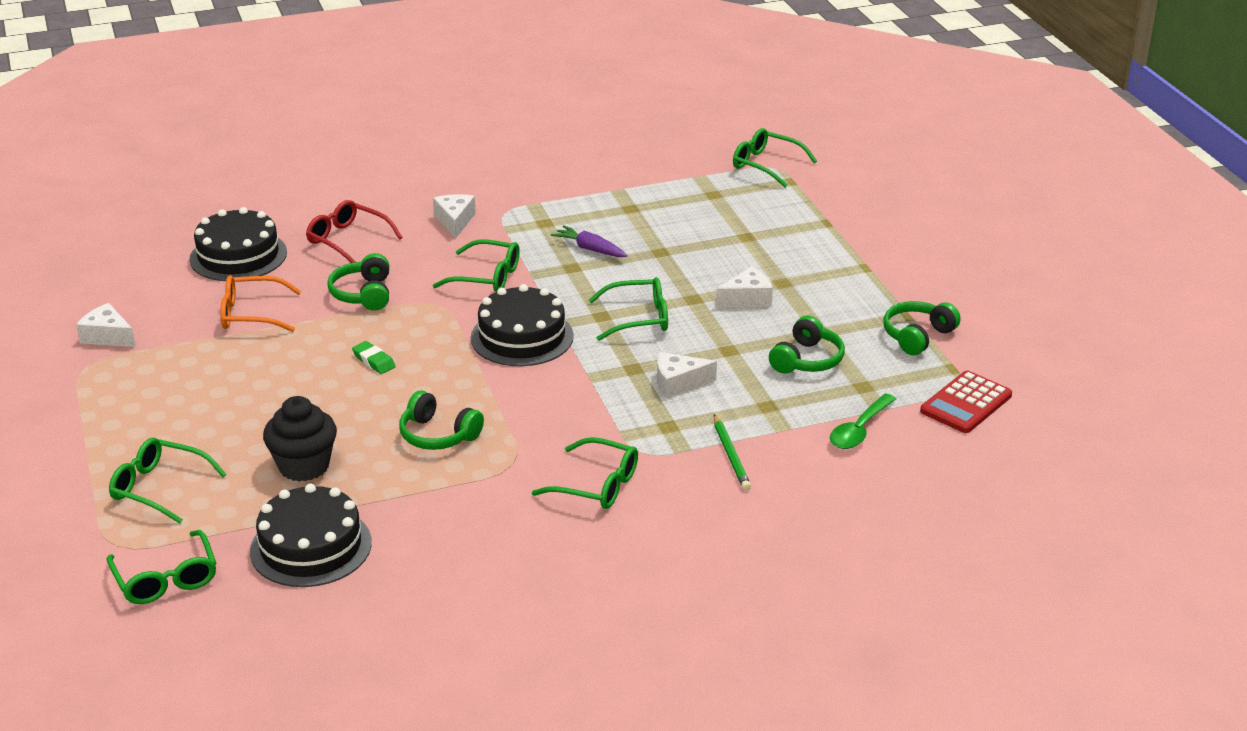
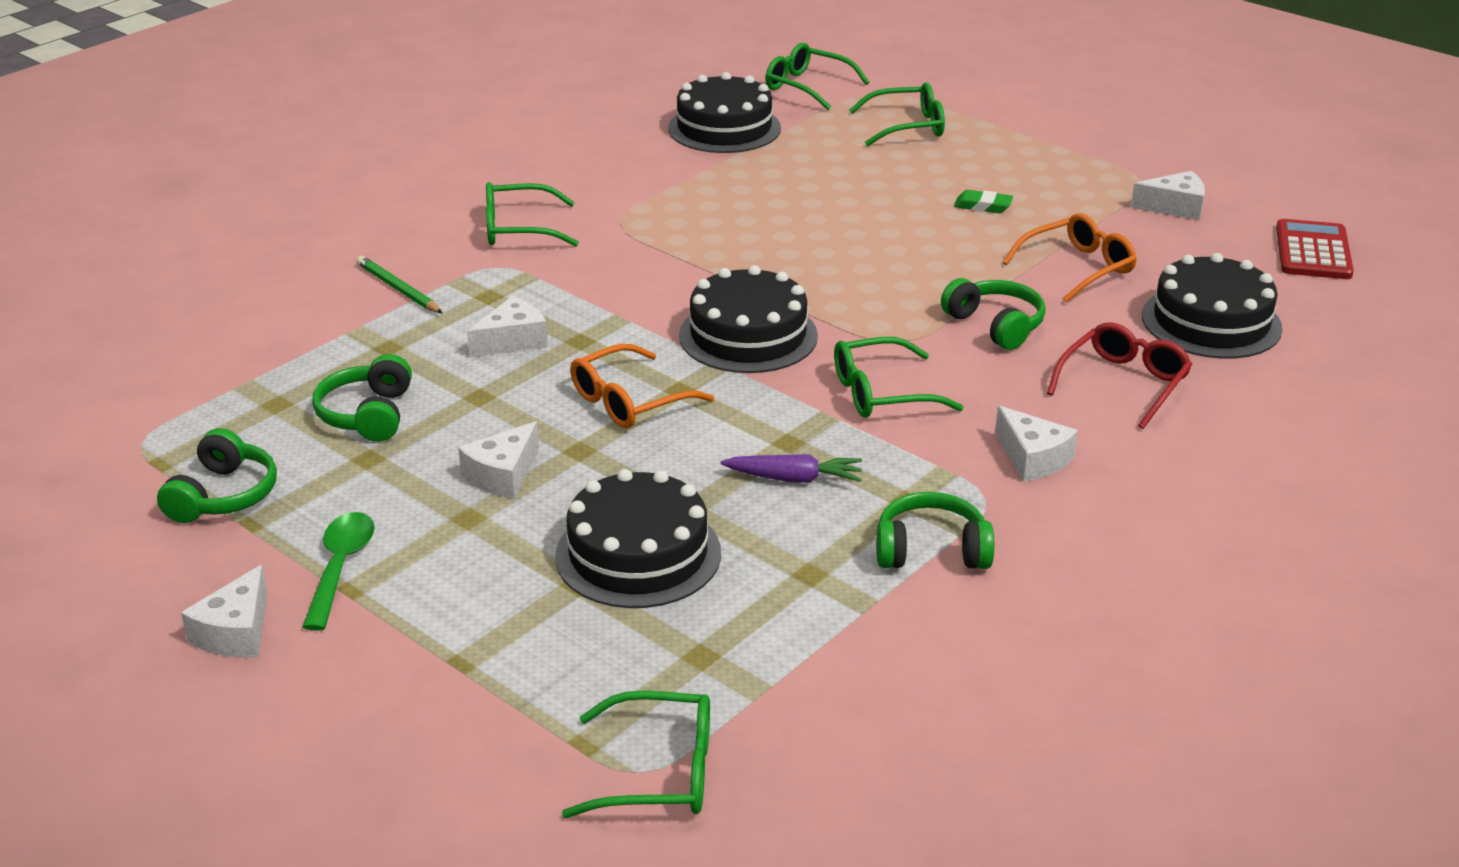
camera: 150 degrees right, 0 degrees up
black cupcake [263,396,337,482] -> none
red glasses [306,200,403,263] -> red glasses turned 60 degrees counterclockwise [1047,322,1192,429]
green eraser [352,341,396,374] -> green eraser moved to [954,190,1013,213]
green headphones [399,390,484,450] -> green headphones moved to [876,492,994,569]
green glasses [589,277,668,341] -> orange glasses [570,344,714,428]
green spoon [830,394,896,449] -> green spoon moved to [302,512,375,630]
red calculator [920,371,1012,433] -> red calculator moved to [1276,219,1354,279]
none -> white cheese [181,565,267,657]
none -> black cake [555,469,721,608]

